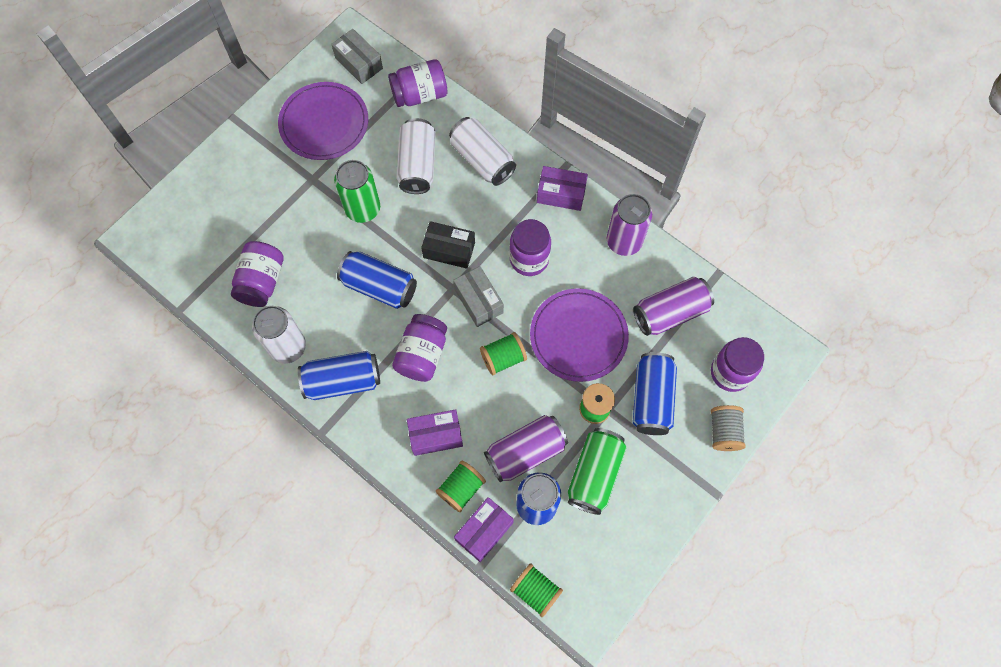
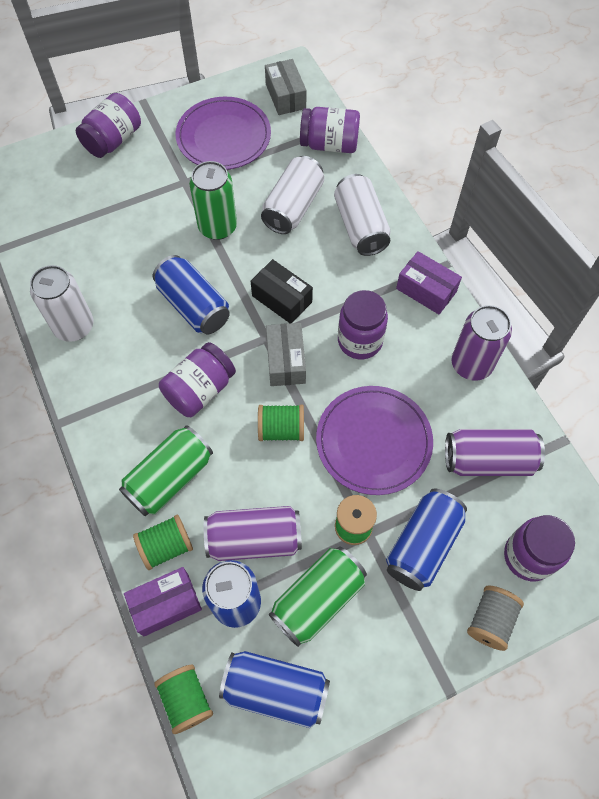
camera: 25 degrees right, 5 degrees down
purple jar [231,241,284,307] -> purple jar moved to [76,93,141,158]
blue can [298,351,380,400] -> blue can moved to [219,651,330,728]
purple box [407,409,463,456] -> green can [119,425,213,516]

